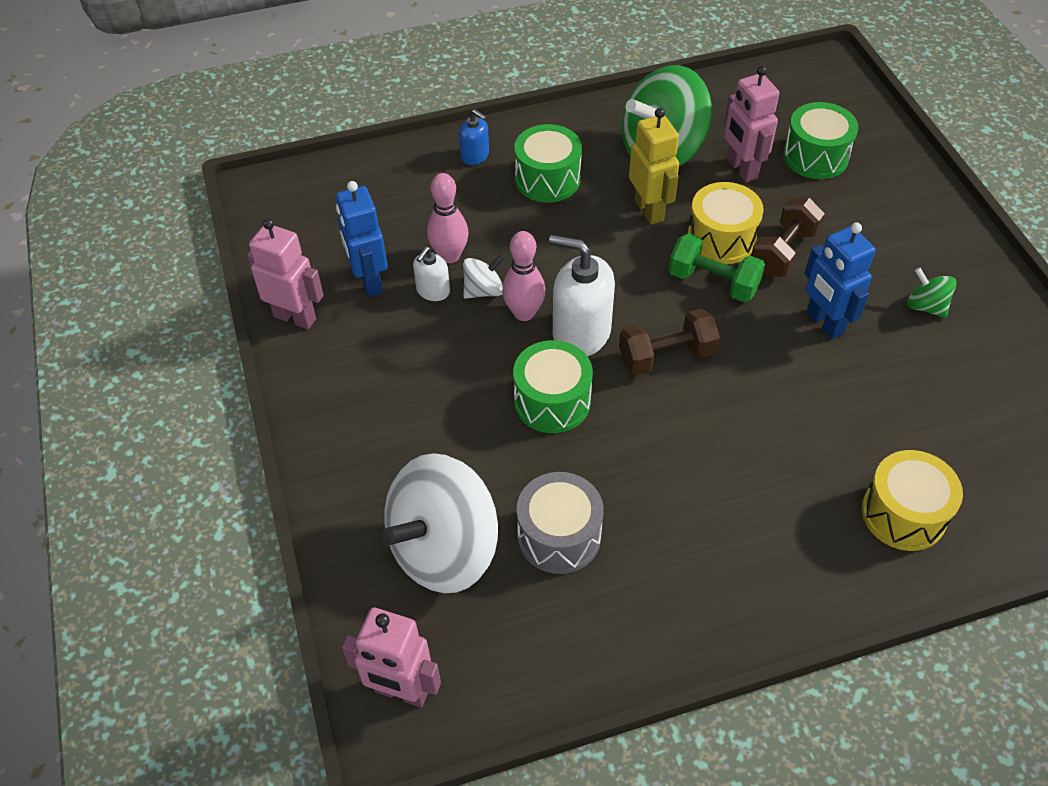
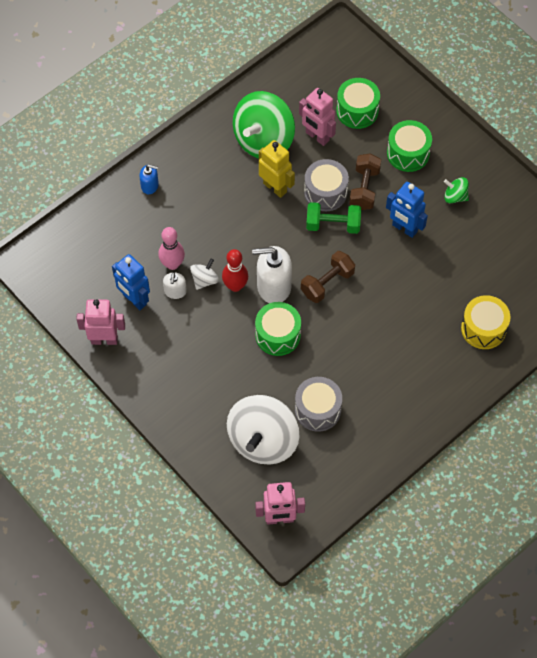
camera: 25 degrees left, 10 degrees up
pink bowling pin [502,231,546,321] -> red bowling pin [222,249,248,292]
green drum [514,124,582,202] -> green drum moved to [387,120,432,172]
yellow drum [687,182,764,264] -> grey drum [304,159,349,211]

